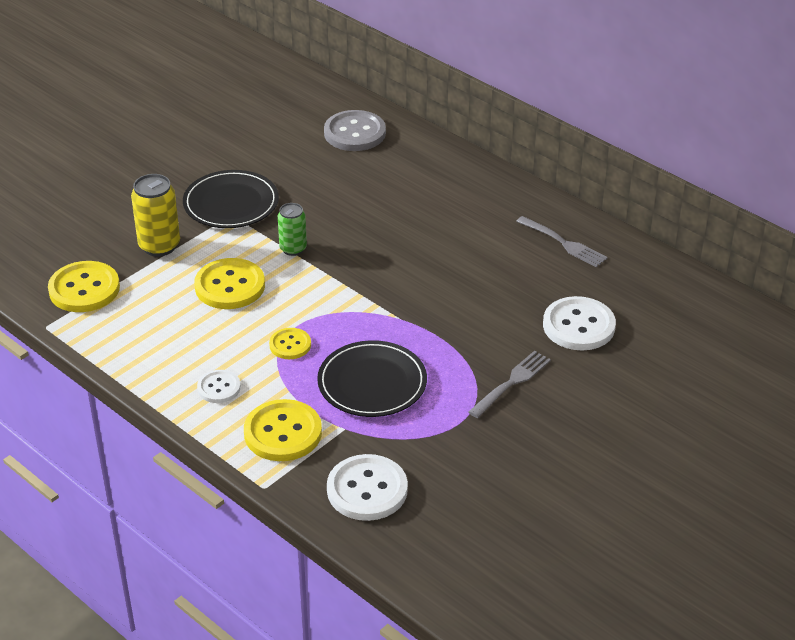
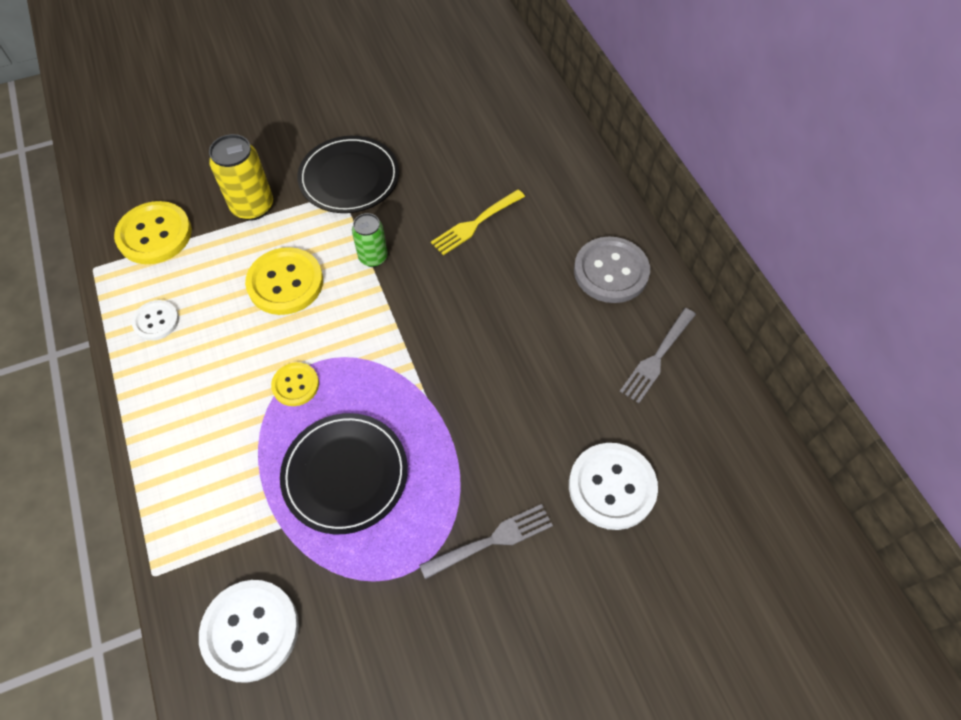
camera: 25 degrees right, 20 degrees up
white button [197,370,241,403] -> white button moved to [132,300,179,341]
yellow button [244,399,322,461] -> none
grey button [324,110,386,151] -> grey button moved to [574,237,650,303]
grey fork [516,216,608,267] -> grey fork turned 60 degrees clockwise [620,308,696,403]
none -> yellow fork [431,189,525,255]

